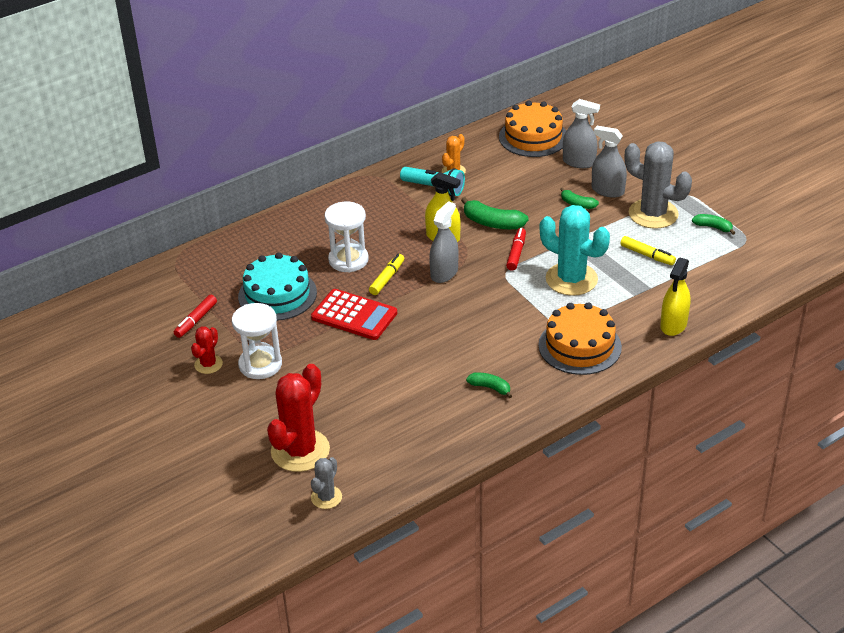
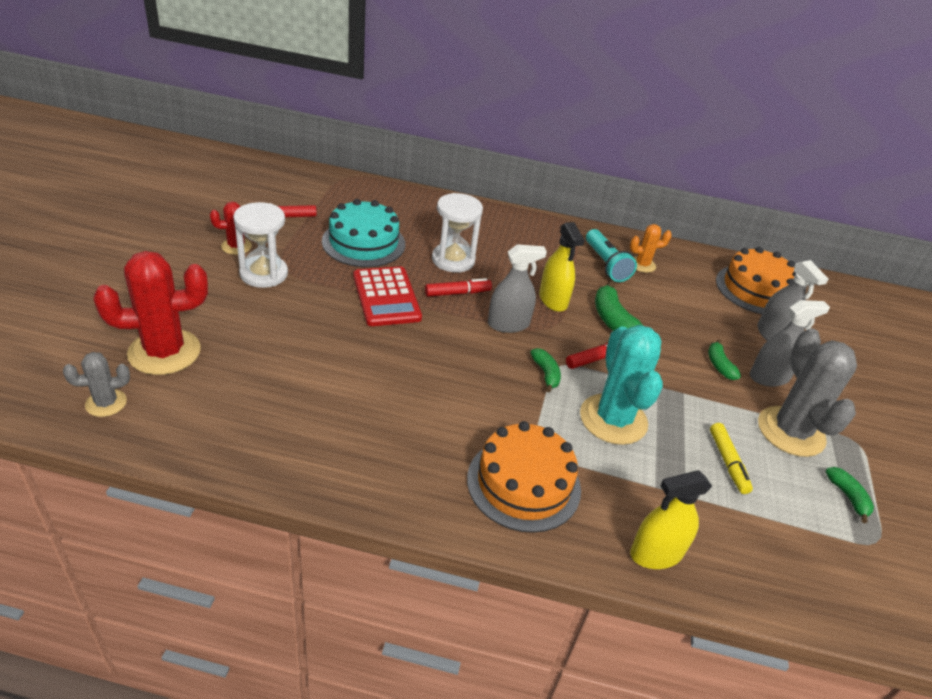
camera: 40 degrees right, 0 degrees up
yellow marker [369,254,404,295] -> red marker [425,278,492,297]
green banana [466,373,512,398] -> green banana moved to [530,348,561,392]
grey spray bottle [592,126,627,198] -> grey spray bottle turned 90 degrees clockwise [750,300,830,387]

